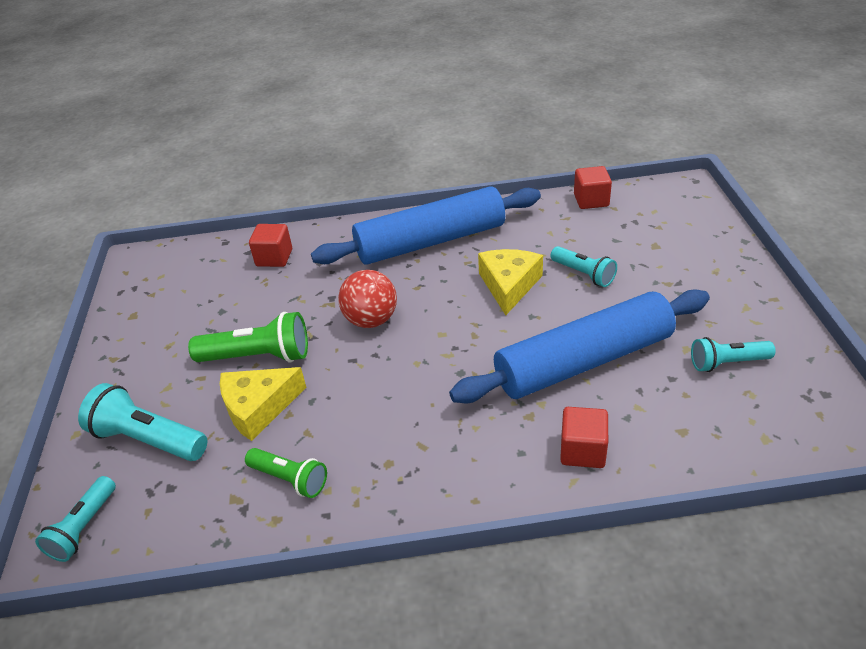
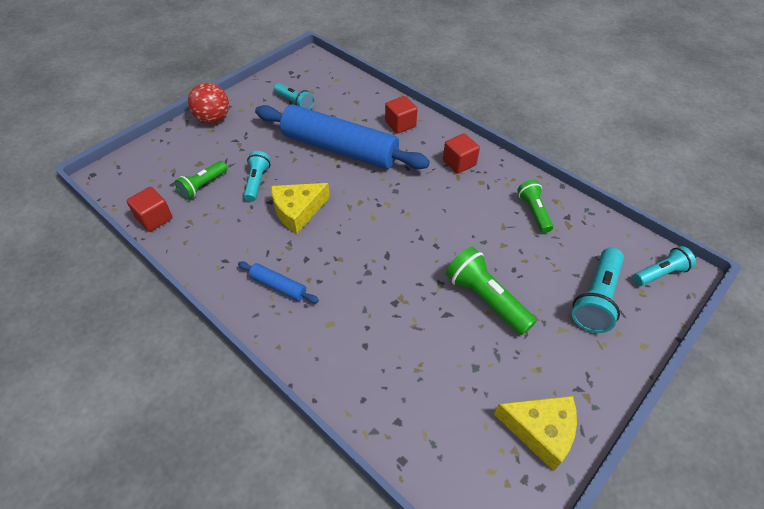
camera: 135 degrees left, 10 degrees up
turquoise flashlight [78,383,207,461] -> turquoise flashlight turned 45 degrees clockwise [572,247,624,333]
yellow cheese [220,367,307,441] -> yellow cheese moved to [494,396,577,471]
red cube [249,224,292,267] -> red cube moved to [443,133,480,174]
blue rolling pin [311,186,541,265] -> blue rolling pin [238,261,319,303], size x0.41
red ball [338,270,397,328] -> red ball moved to [188,83,229,124]
none -> green flashlight [175,161,228,200]

